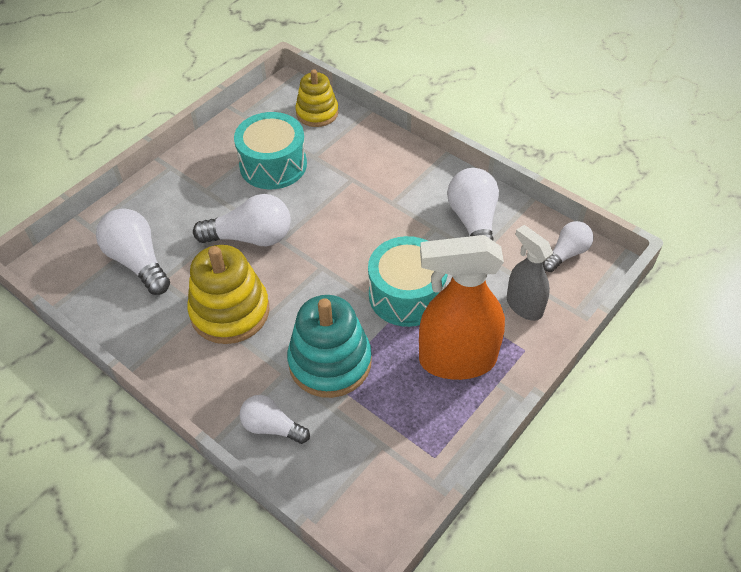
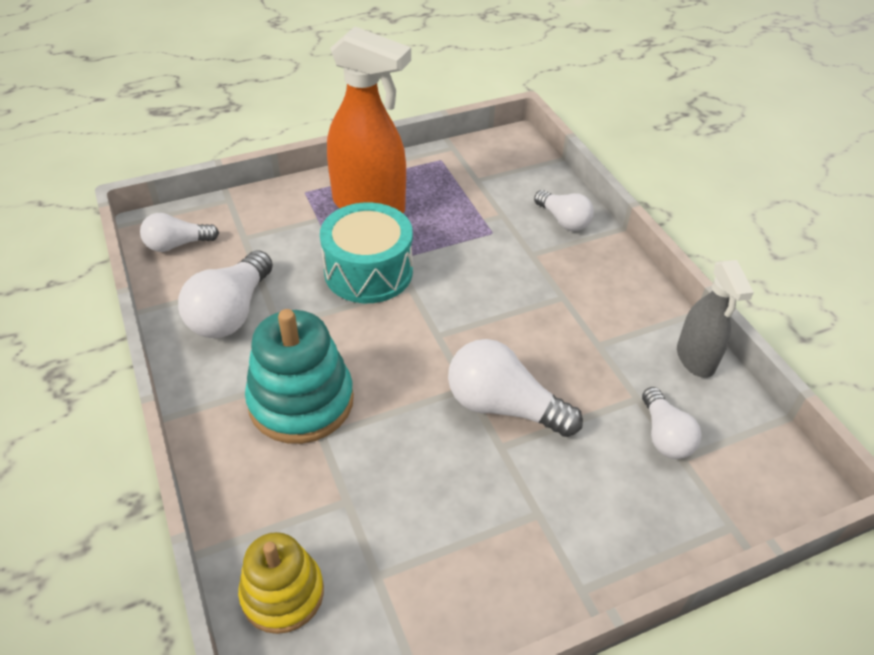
camera: 155 degrees left, 5 degrees down
white light bulb [96,208,170,295] -> white light bulb [642,387,702,459], size x0.63
yellow stacking toy [187,245,270,344] -> none
turquoise drum [234,112,307,189] -> none
turquoise stacking toy [287,295,372,398] -> turquoise stacking toy moved to [245,309,354,444]
grey spray bottle [507,225,553,321] -> grey spray bottle moved to [677,260,754,378]

